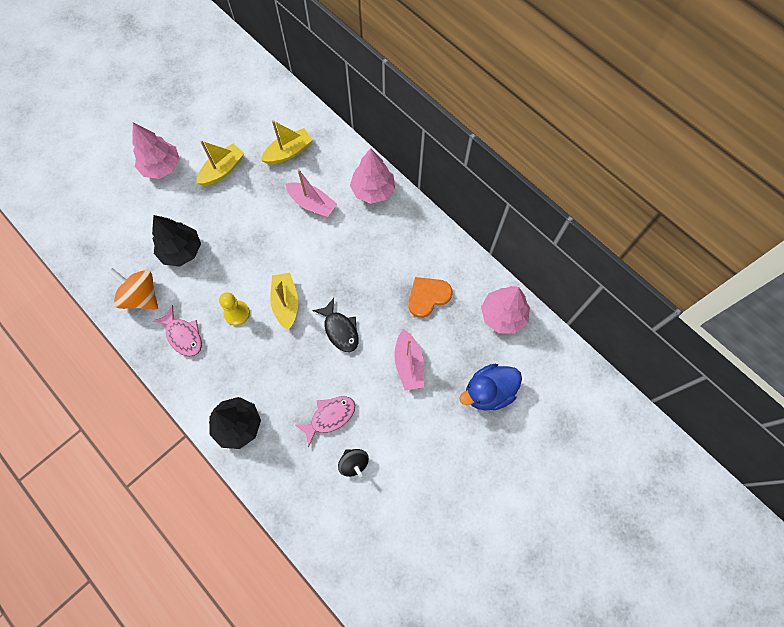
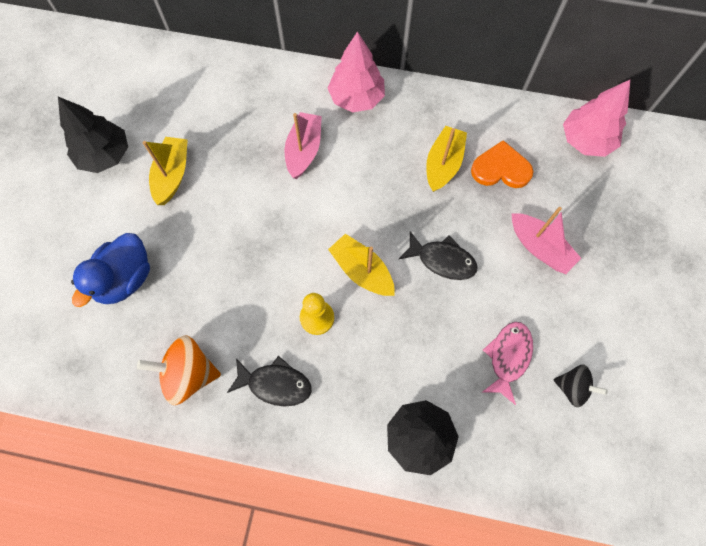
camera: 35 degrees left, 0 degrees up
pink tree [132,123,180,179] -> none
black tree [152,215,201,267] -> black tree moved to [58,97,128,173]
pink fish [153,305,202,357] -> black fish [227,356,312,407]
yellow boat [261,120,313,164] -> yellow boat moved to [426,126,467,192]
pink boat [286,169,337,217] -> pink boat turned 75 degrees counterclockwise [285,112,322,179]
orange heart [408,277,453,318] -> orange heart turned 75 degrees clockwise [471,140,533,188]
blue duck [460,364,522,411] -> blue duck moved to [71,233,150,307]

